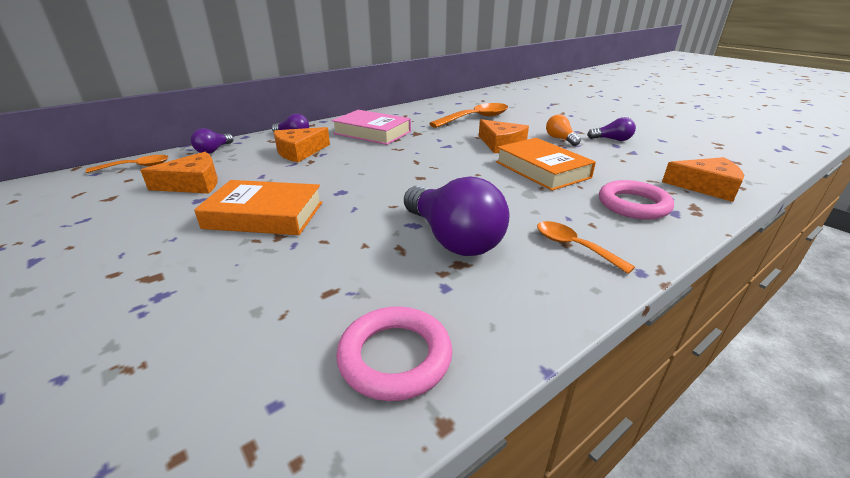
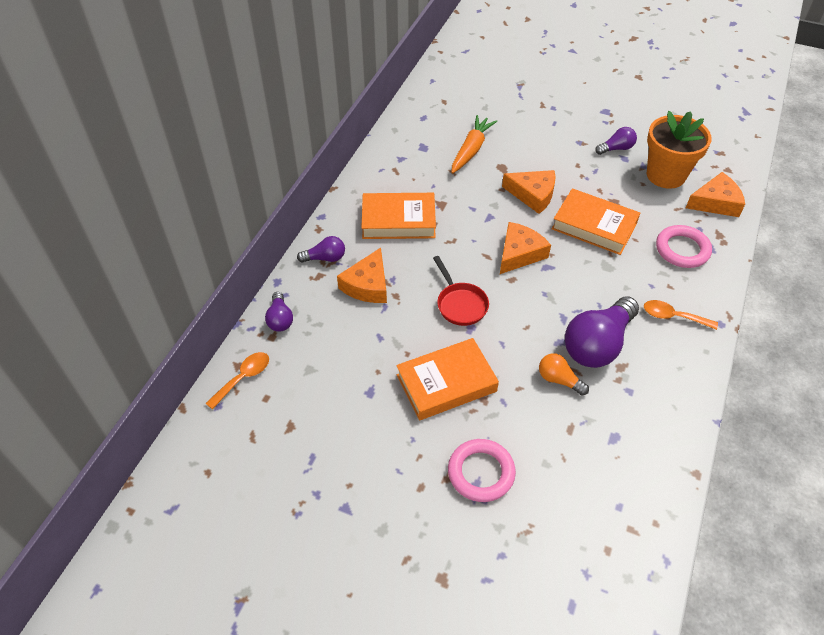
camera: 30 degrees left, 20 degrees up
orange cheese [140,152,218,194] -> orange cheese moved to [500,222,551,274]
pink book [332,110,411,145] -> orange book [361,193,436,239]
pink ring [336,306,453,401] -> pink ring moved to [448,439,516,502]
purple light bulb [404,176,509,256] -> purple light bulb turned 105 degrees clockwise [565,297,639,368]
orange spoon [429,103,508,128] -> orange carrot [451,115,497,173]
orange light bulb [546,114,581,146] -> orange light bulb moved to [539,353,589,396]
none -> red pan [433,256,489,326]
none -> orange flower pot [647,111,712,189]

